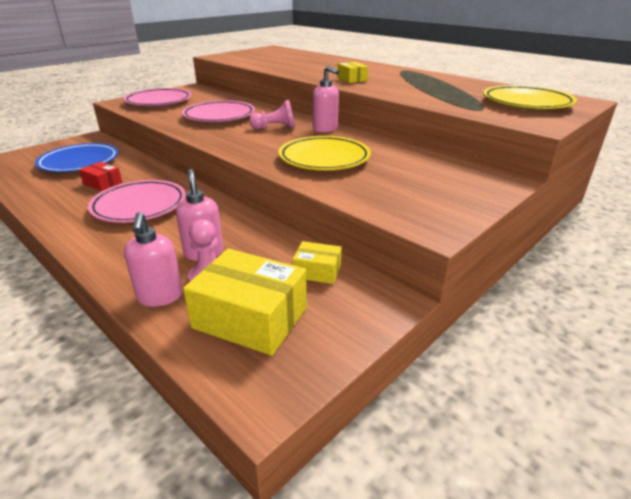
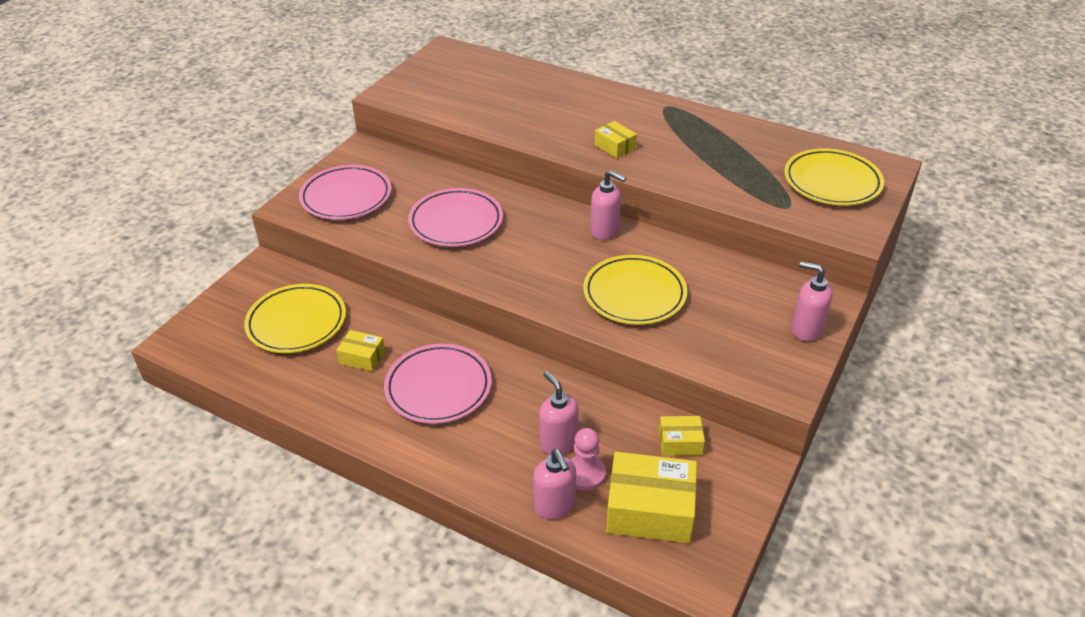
camera: 15 degrees left, 10 degrees up
blue plate [35,143,118,172] -> yellow plate [244,284,346,353]
red box [79,162,122,191] -> yellow box [336,330,385,372]
pink pawn [249,100,295,129] -> none
none -> pink soap dispenser [792,261,833,341]

